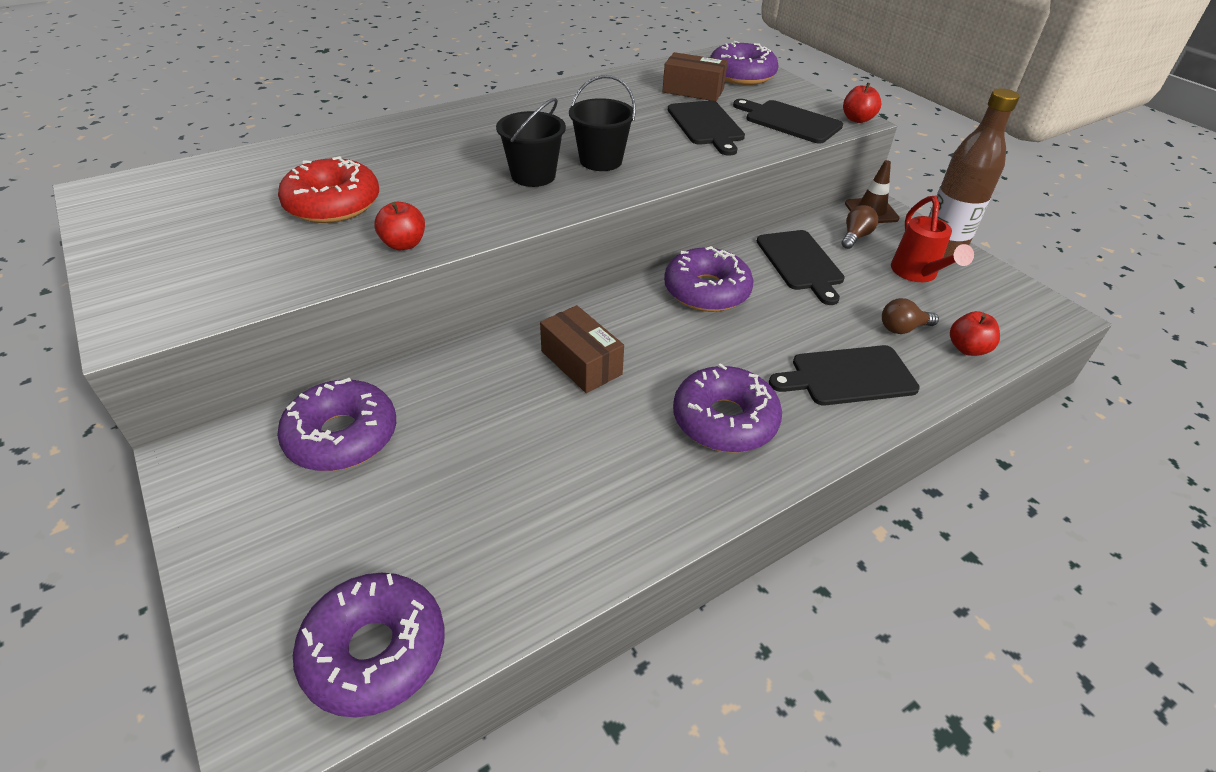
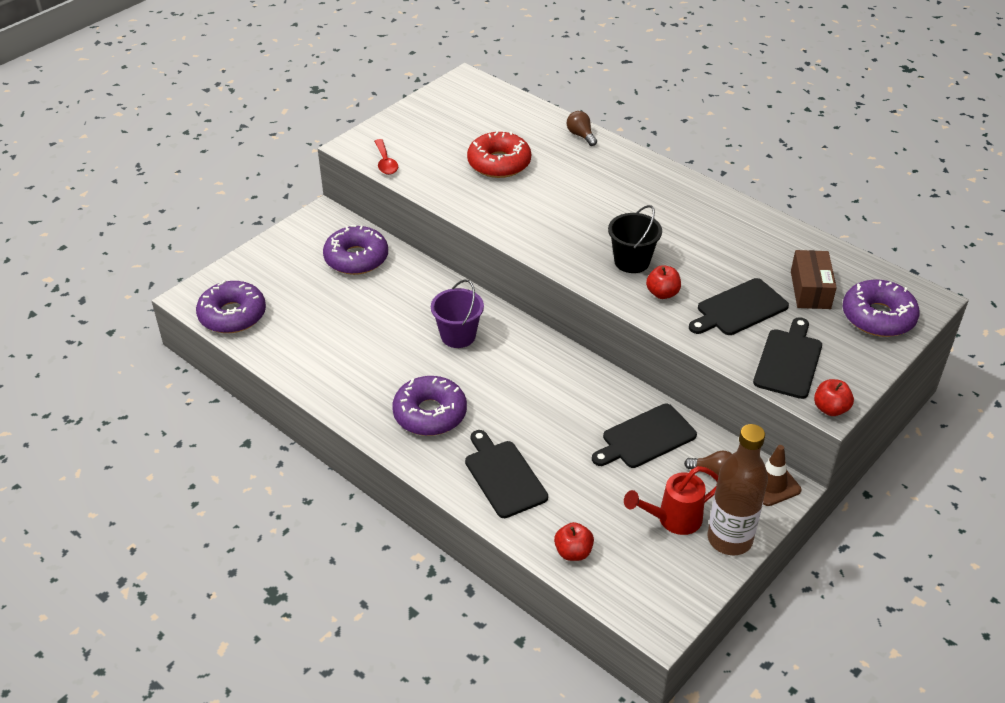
camera: 75 degrees right, 0 degrees up
red apple [374,202,425,250] -> red apple moved to [646,265,681,299]
black bucket [496,98,566,187] -> none
brown box [540,305,624,393] -> purple bucket [431,280,484,348]
purple donut [664,246,754,312] -> none
brown light bulb [882,298,939,334] -> brown light bulb moved to [567,111,597,146]
none -> red spoon [374,139,398,175]

